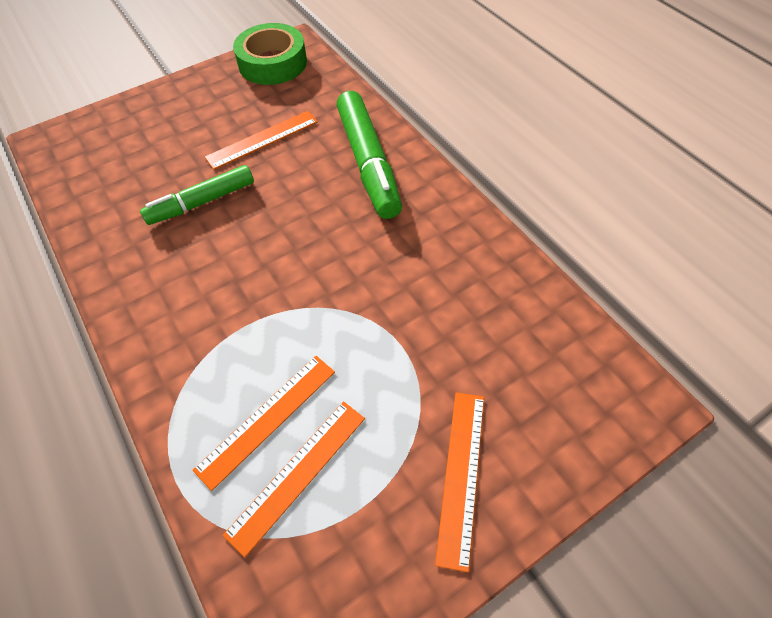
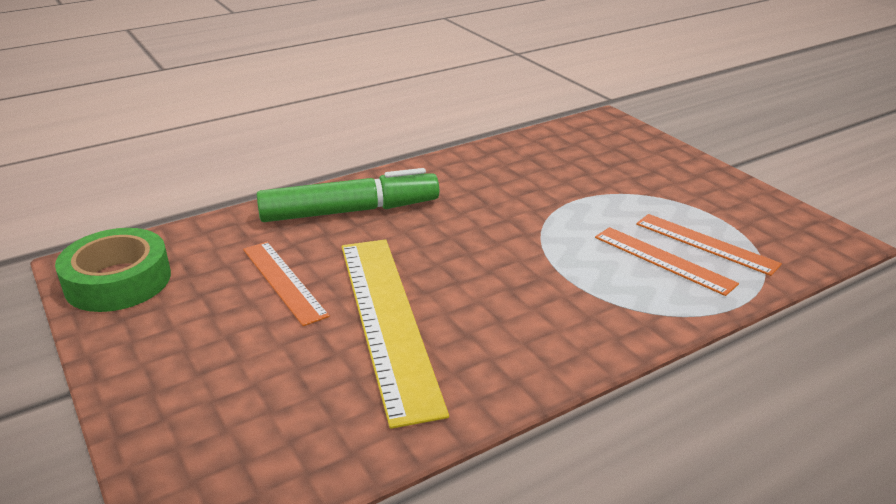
camera: 90 degrees left, 25 degrees down
green marker [140,165,254,225] -> yellow ruler [342,239,449,429]
orange ruler [435,392,484,572] -> none

